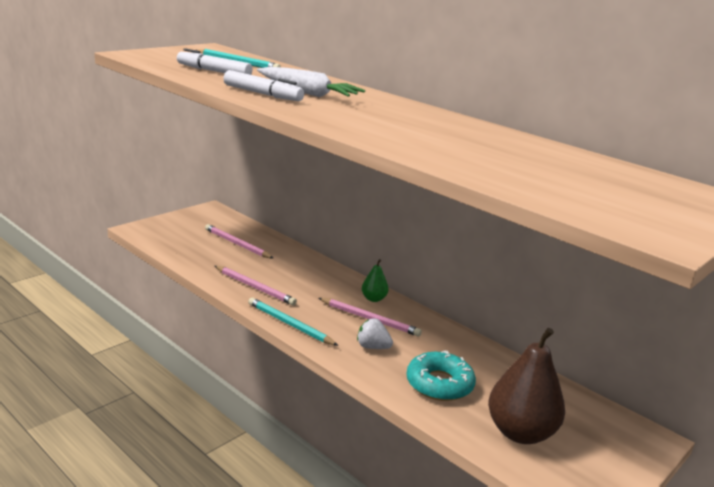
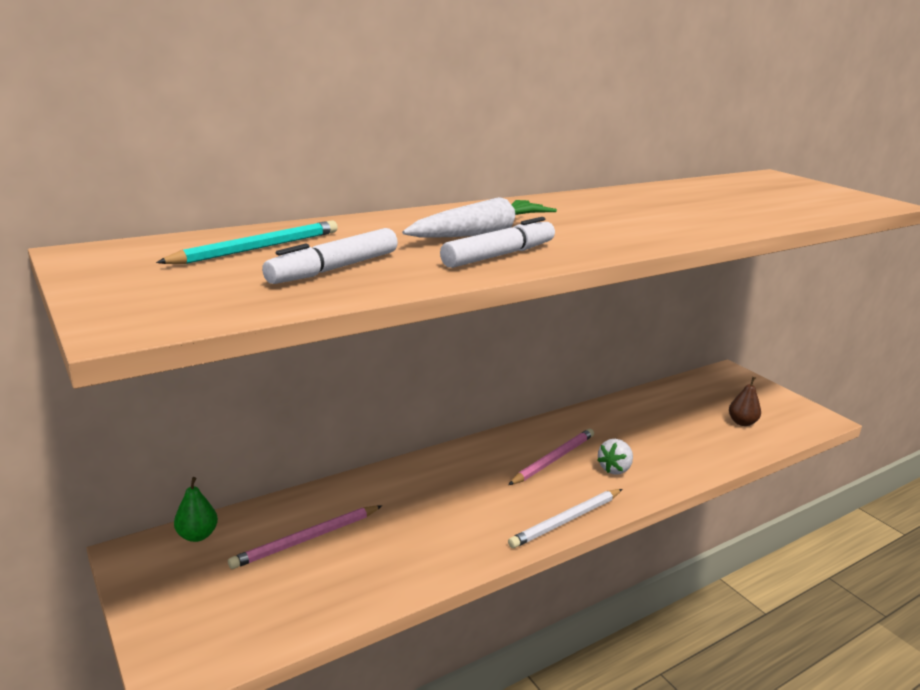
camera: 75 degrees left, 0 degrees up
pink pencil [215,266,297,306] -> none
turquoise pencil [248,298,339,346] -> white pencil [508,489,622,548]
green pear [362,259,388,302] -> green pear moved to [174,477,218,542]
turquoise donut [406,351,476,401] -> none
brown pear [488,328,565,444] -> brown pear [729,377,761,426], size x0.48

